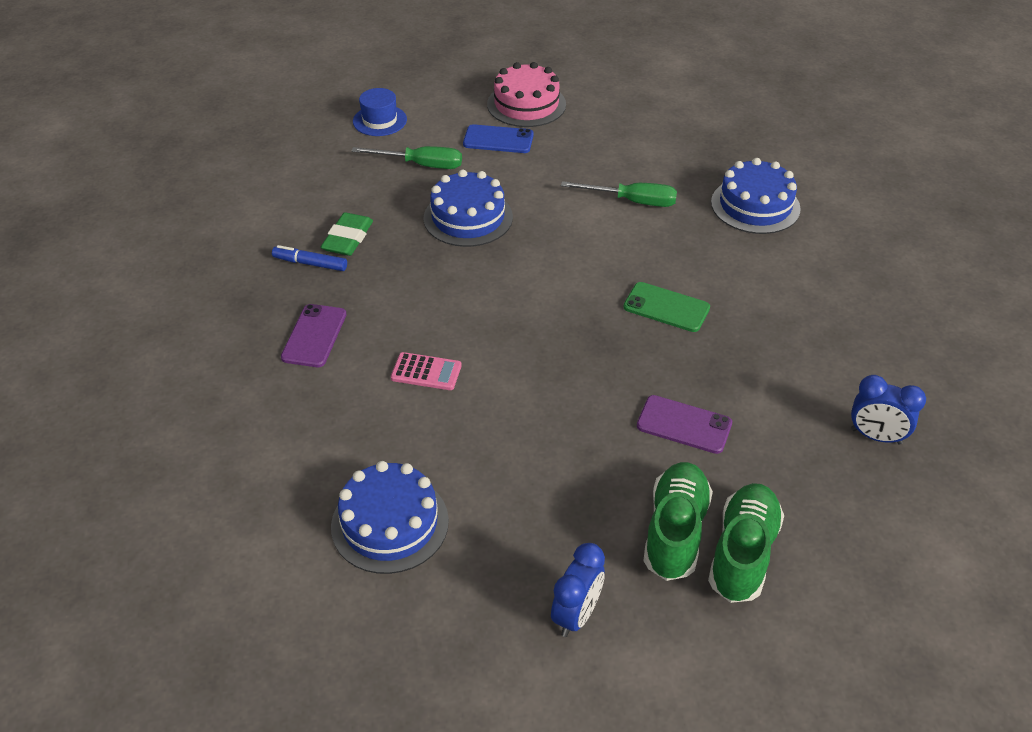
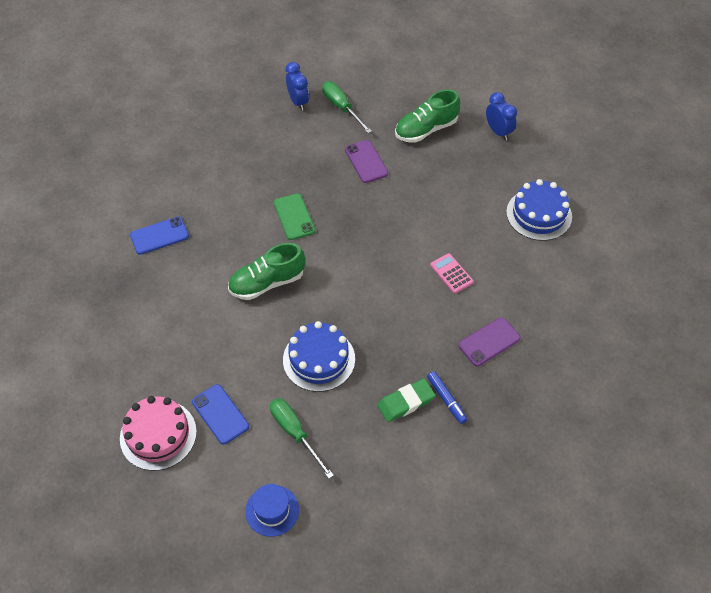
camera: 135 degrees left, 10 degrees up
blue clock [551,543,605,637] -> blue clock turned 75 degrees clockwise [486,92,517,140]
green screwdriver [561,181,677,207] -> green screwdriver moved to [322,81,372,133]
green shoe [708,483,784,603] -> green shoe moved to [228,243,305,300]
blue cake [711,158,801,234] -> blue phone [130,217,189,255]

